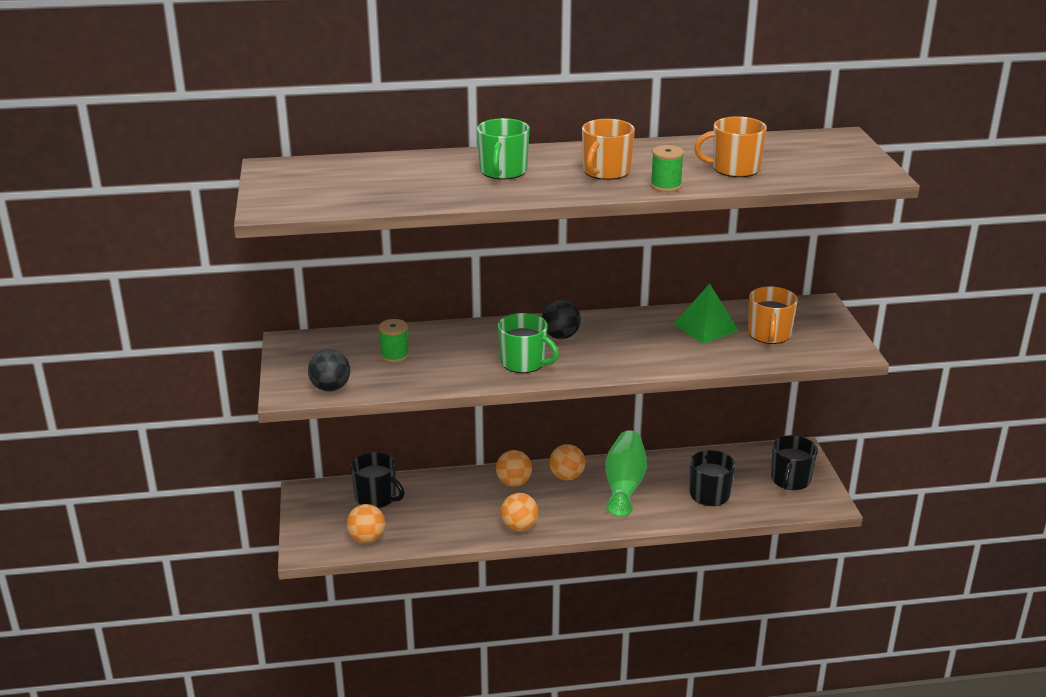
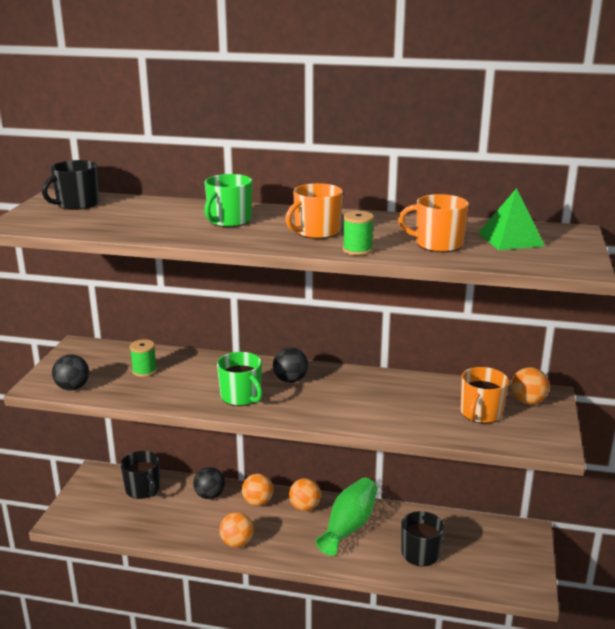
camera: 20 degrees right, 5 degrees down
orange ball [346,504,385,543] -> orange ball moved to [511,367,549,404]
green pyramid [673,283,739,344] -> green pyramid moved to [478,188,545,250]
black mug [771,435,818,490] -> black mug moved to [42,160,99,210]
none -> black ball [193,467,225,499]

